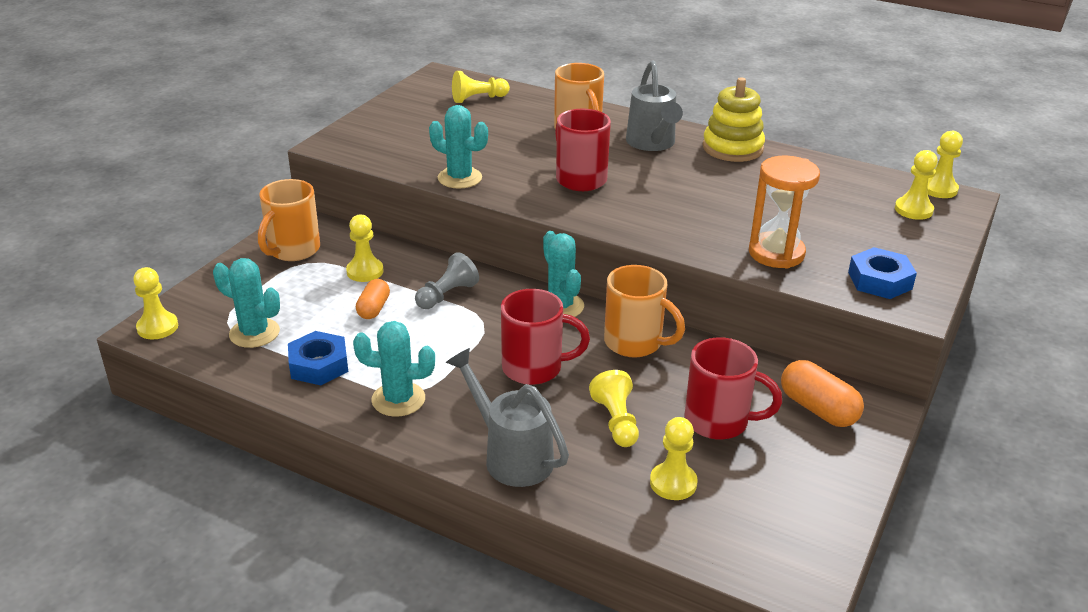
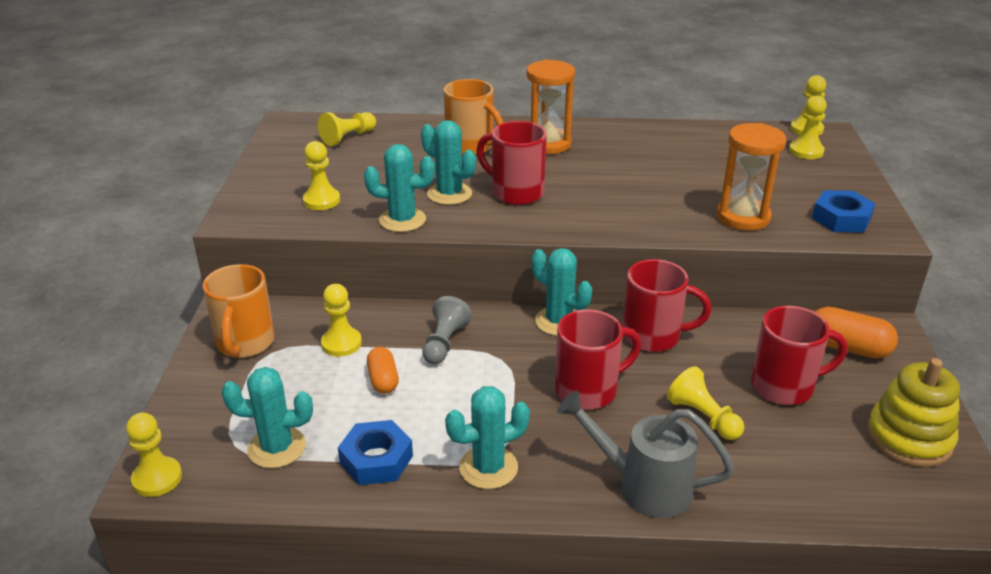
camera: 25 degrees left, 0 degrees up
orange mug [604,265,685,357] -> red mug [623,259,711,352]
grey watering can [626,61,683,151] -> orange hourglass [526,59,575,154]
yellow pawn [650,417,698,500] -> yellow pawn moved to [303,141,340,210]
yellow stacking toy [702,77,765,162] -> yellow stacking toy moved to [867,358,960,467]
none -> turquoise cactus [421,120,476,205]

